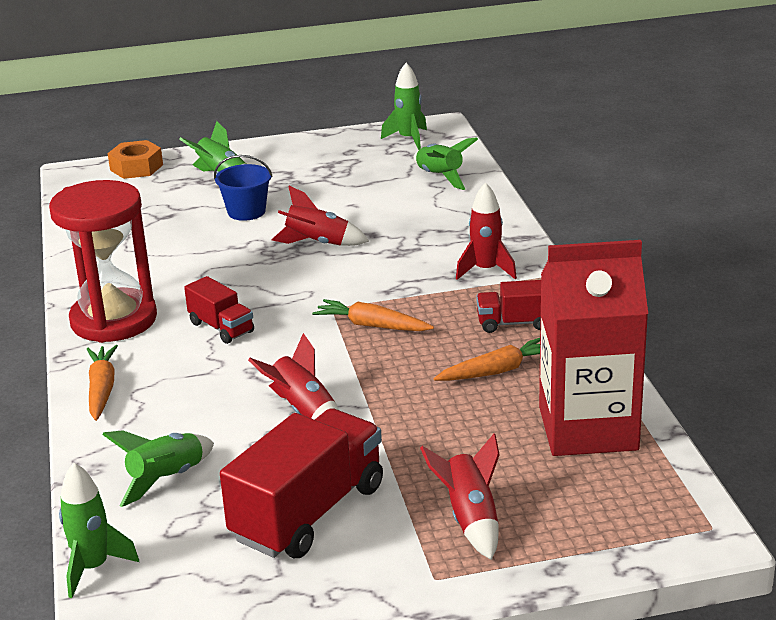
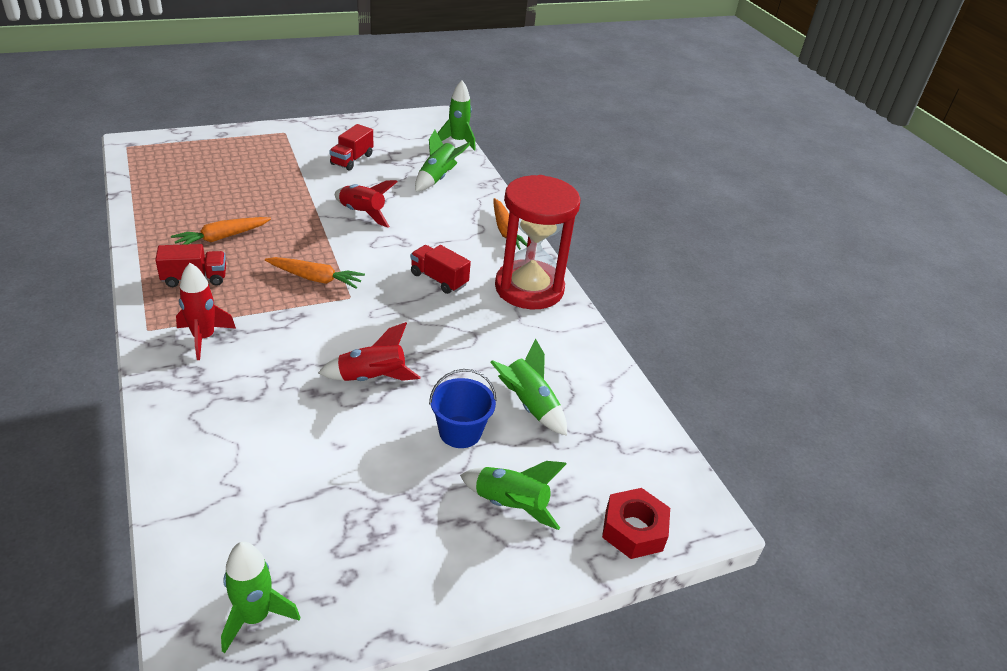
camera: 165 degrees right, 10 degrees up
orange nut [108,140,163,179] -> red nut [602,488,670,559]
red truck [220,408,383,558] -> red truck [329,124,373,171], size x0.52
green rocket [413,137,478,190] -> green rocket moved to [490,339,567,436]
red rocket [420,433,499,560] -> none
red carton [539,240,648,456] -> none

